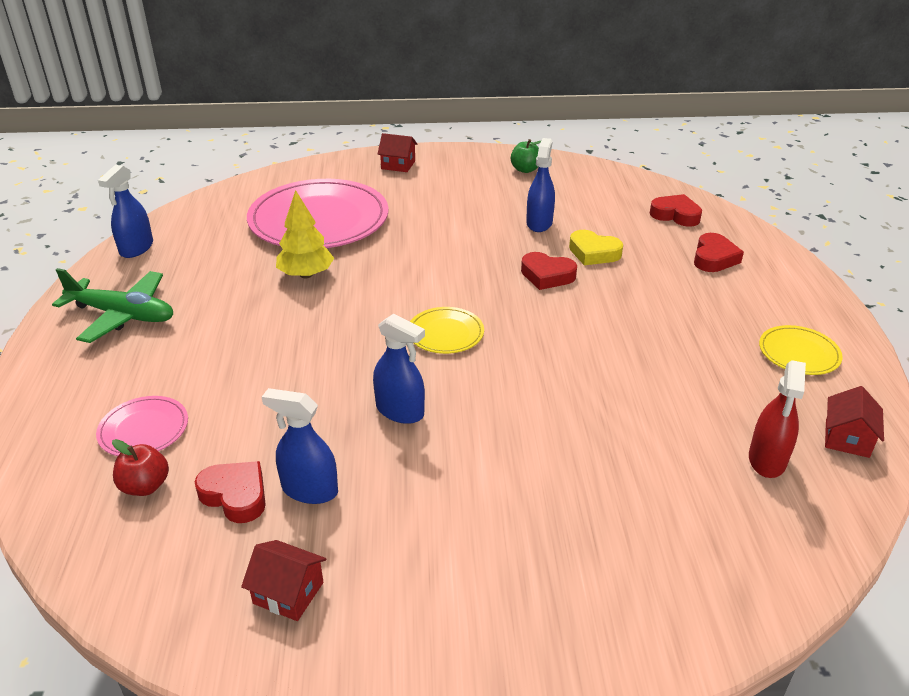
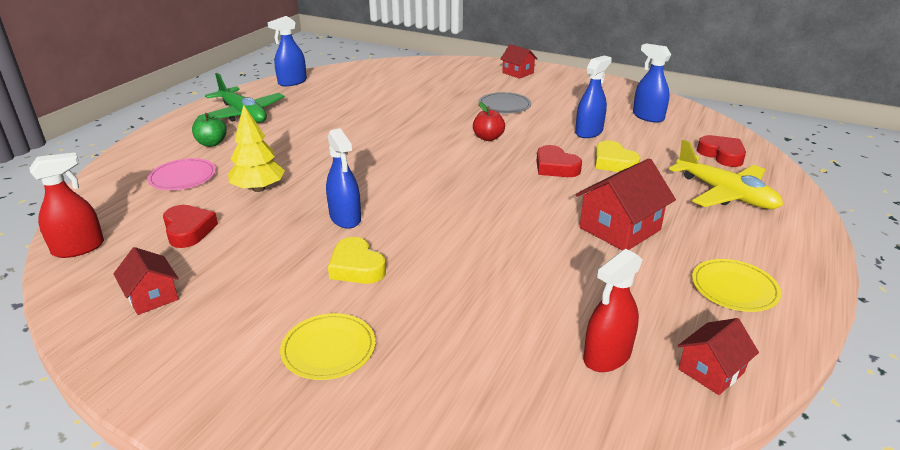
camera: 30 degrees right, 5 degrees down
red apple [112,439,169,496] -> red apple moved to [473,102,505,141]
pink plate [247,179,389,248] -> none
blue spray bottle [262,388,338,504] -> blue spray bottle moved to [633,43,671,123]
yellow tree [276,190,334,278] -> yellow tree moved to [228,105,285,192]
yellow plate [410,307,484,354] -> yellow plate moved to [280,313,375,380]
green apple [511,139,541,173] -> green apple moved to [192,113,227,147]
red heart [694,233,744,272] -> yellow plane [669,140,783,209]
none -> red spray bottle [29,152,104,258]
none -> yellow heart [328,237,386,284]
none -> grey plate [478,92,531,114]
none -> red house [576,158,676,250]

